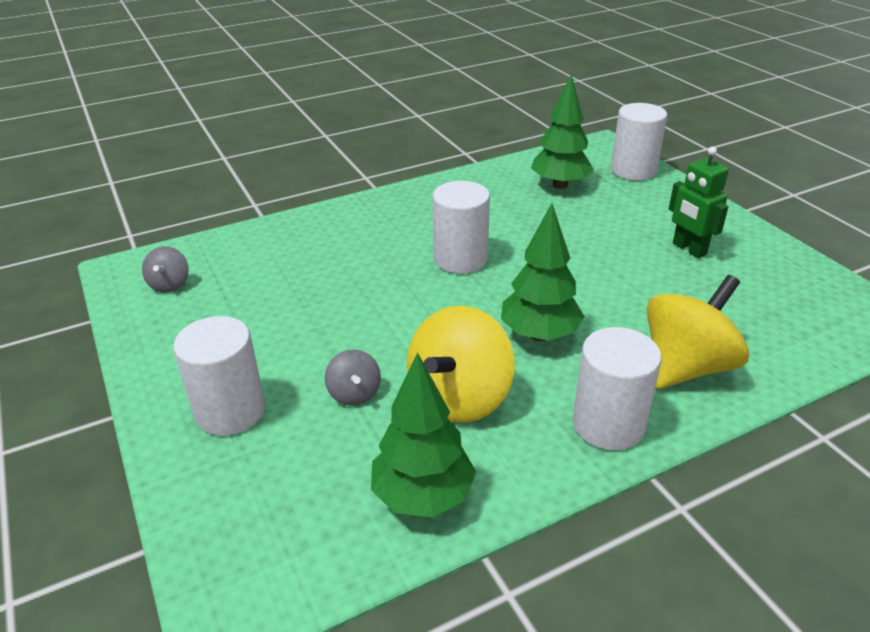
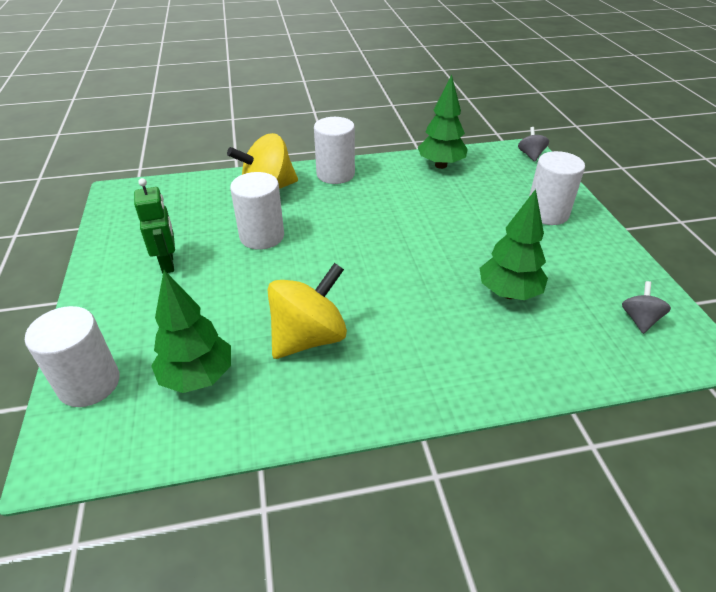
camera: 165 degrees left, 5 degrees up
grey spinning top [325,349,381,406] -> grey spinning top moved to [518,127,549,162]
yellow spinning top [407,306,515,423] -> yellow spinning top moved to [268,263,347,359]
white cylinder [433,181,490,274] -> white cylinder moved to [230,172,284,250]
green tree [501,203,585,342] -> green tree moved to [480,189,548,300]

